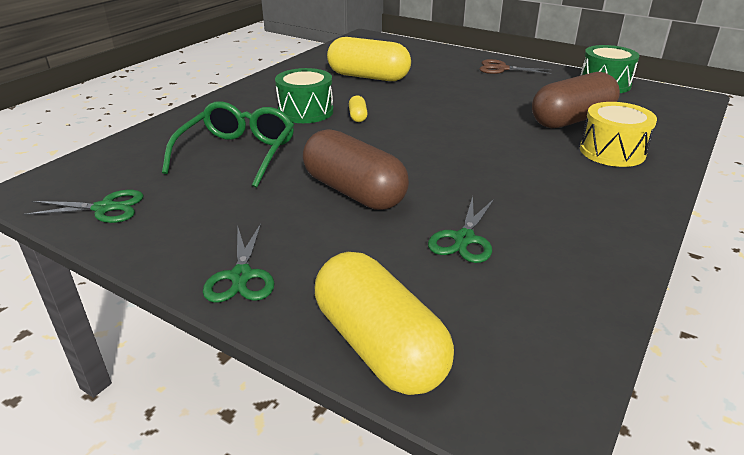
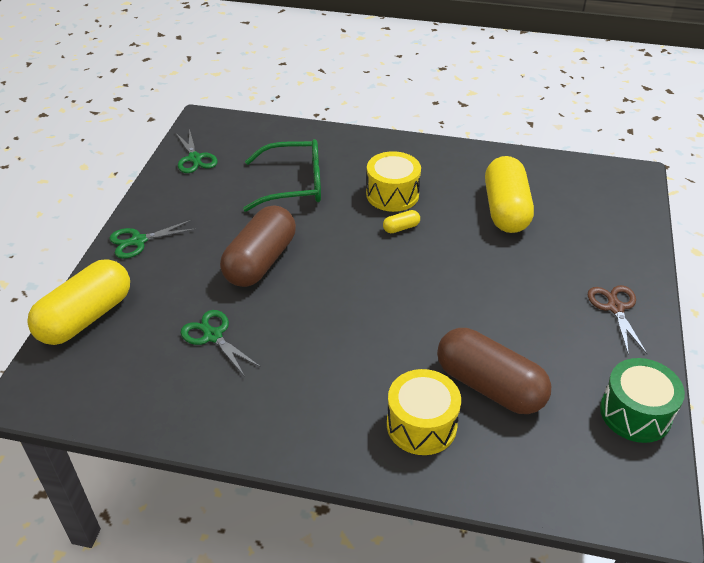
camera: 70 degrees right, 10 degrees up
green drum [275,68,333,123] -> yellow drum [366,151,421,212]
green scissors [428,196,494,263] -> green scissors turned 45 degrees clockwise [181,310,261,377]

